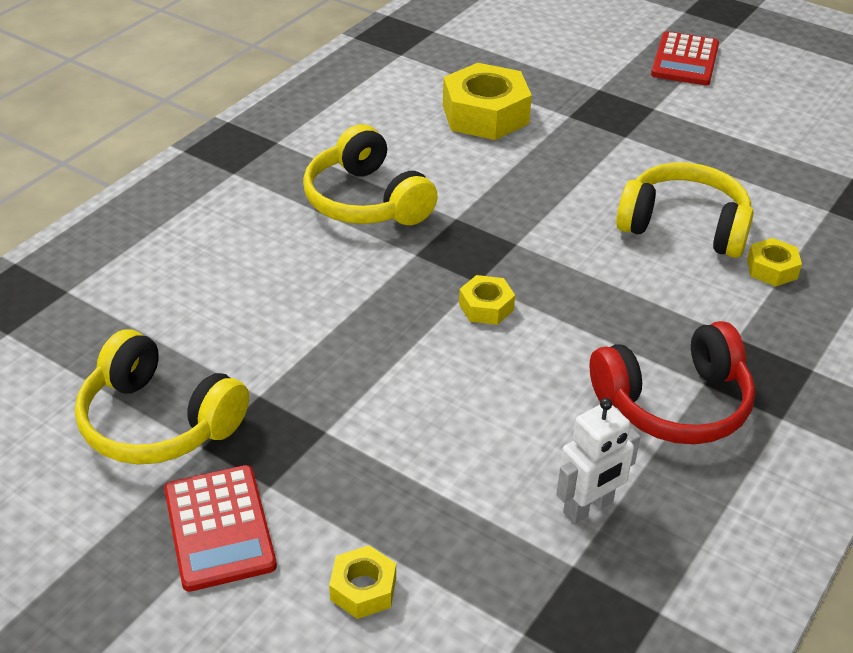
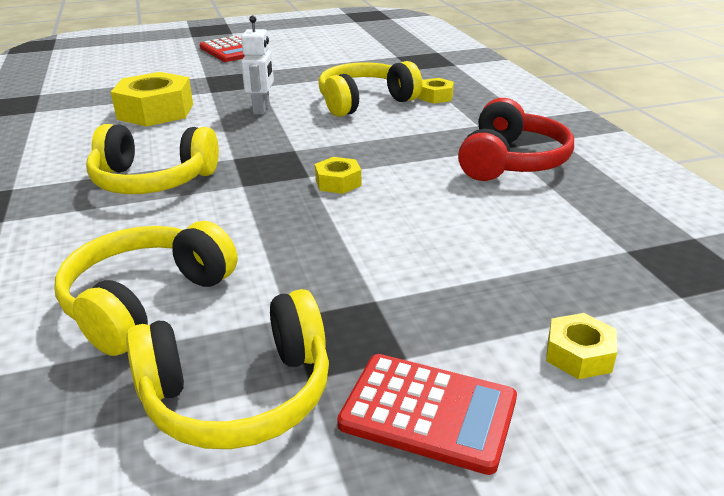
camera: 50 degrees left, 10 degrees down
white robot [556,398,640,524] -> white robot moved to [241,16,274,115]
none -> yellow headphones [55,221,237,356]

